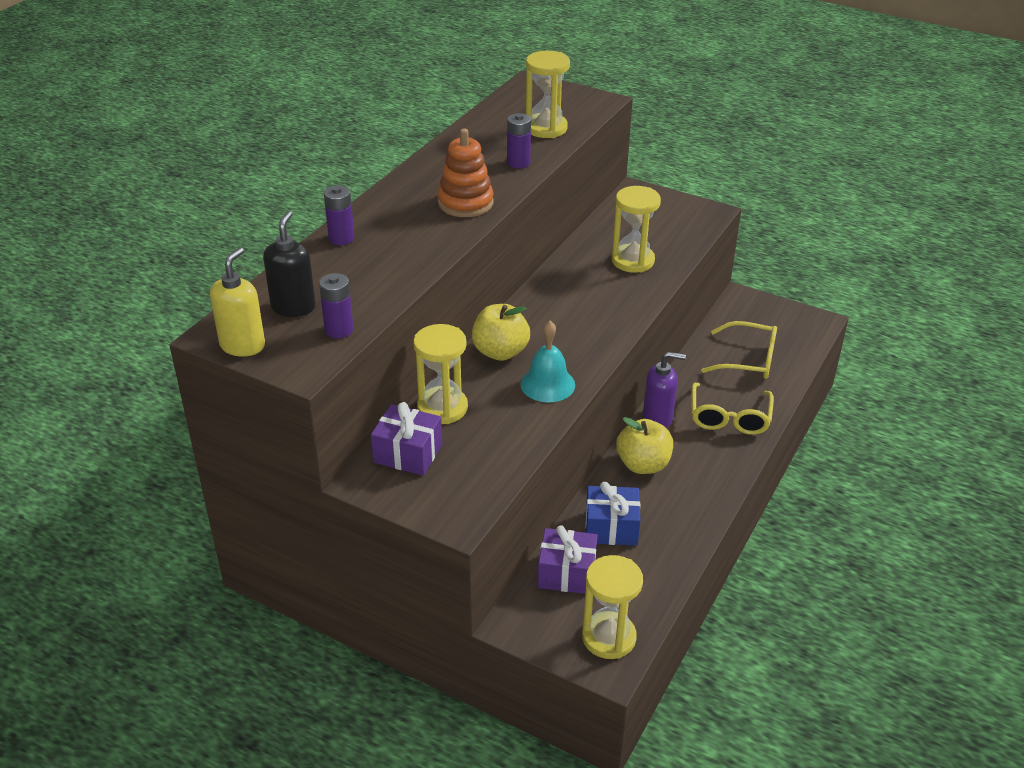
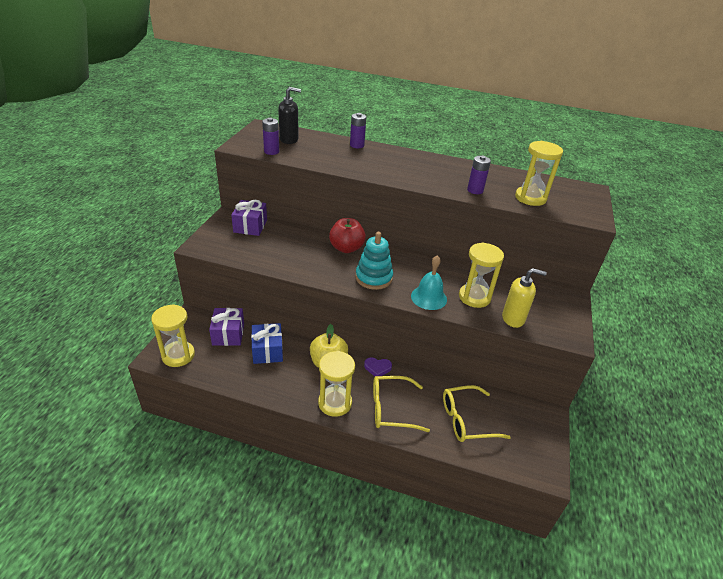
camera: 75 degrees right, 0 degrees up
yellow soap dispenser [210,247,265,357] -> yellow soap dispenser moved to [502,268,547,328]
yellow hourglass [413,324,468,424] -> yellow hourglass moved to [318,351,355,417]
orange stacking toy [438,128,494,217] -> none
yellow apple [472,304,530,361] -> red apple [329,218,366,253]
turquoise bell [520,321,575,402] -> turquoise bell moved to [411,255,447,310]
purple soap dispenser [643,352,686,428] -> purple heart [364,357,392,377]
yellow glasses [701,321,777,379] -> yellow glasses turned 75 degrees clockwise [443,385,511,442]
none -> turquoise stacking toy [355,232,393,290]

